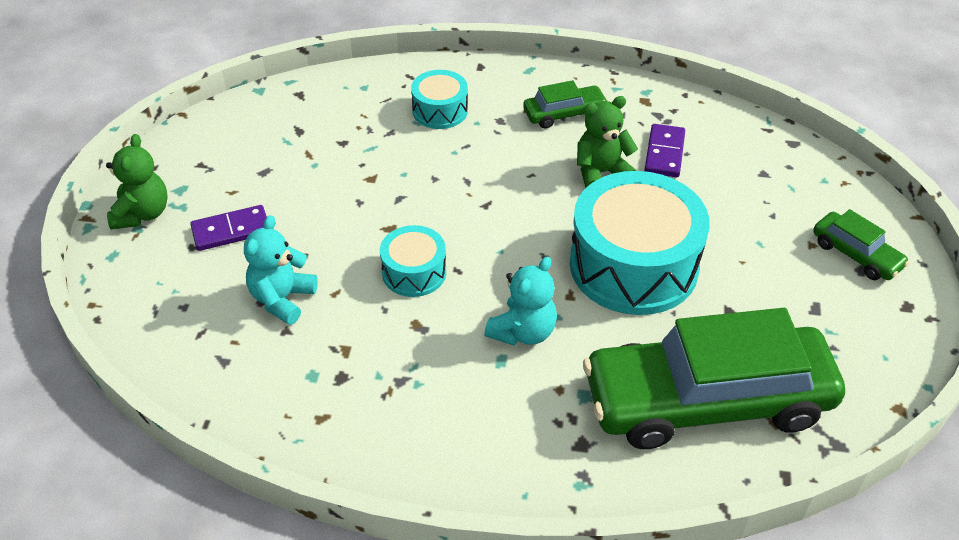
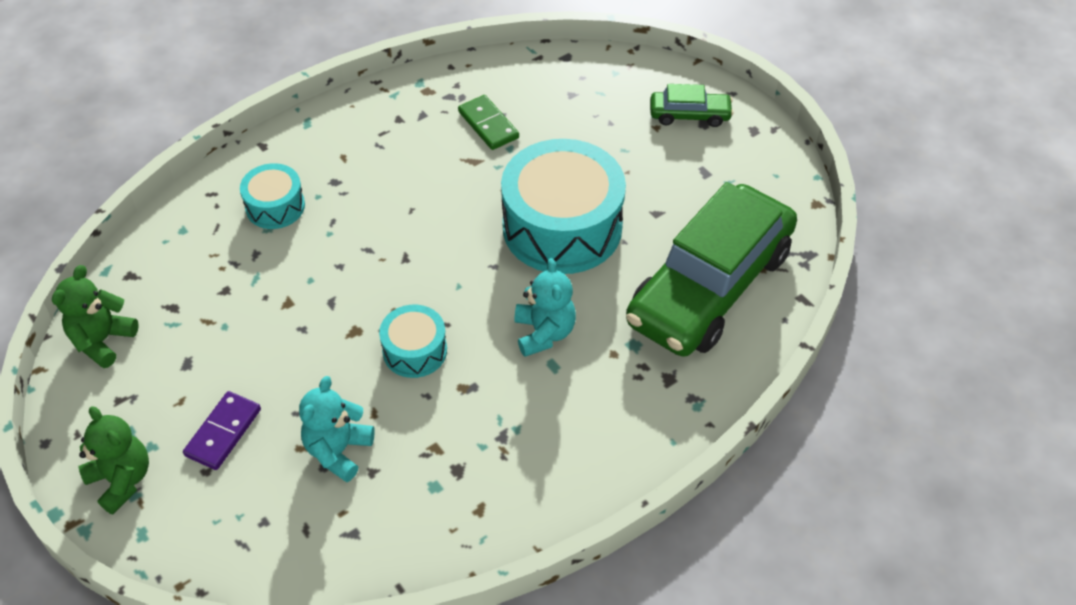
camera: 45 degrees left, 5 degrees up
turquoise teddy bear [244,215,318,325] -> turquoise teddy bear turned 45 degrees clockwise [299,376,375,482]
green car [523,80,608,129] -> none
green teddy bear [577,96,638,188] -> green teddy bear moved to [52,265,139,368]
purple domino [644,124,685,178] -> green domino [458,95,519,150]

